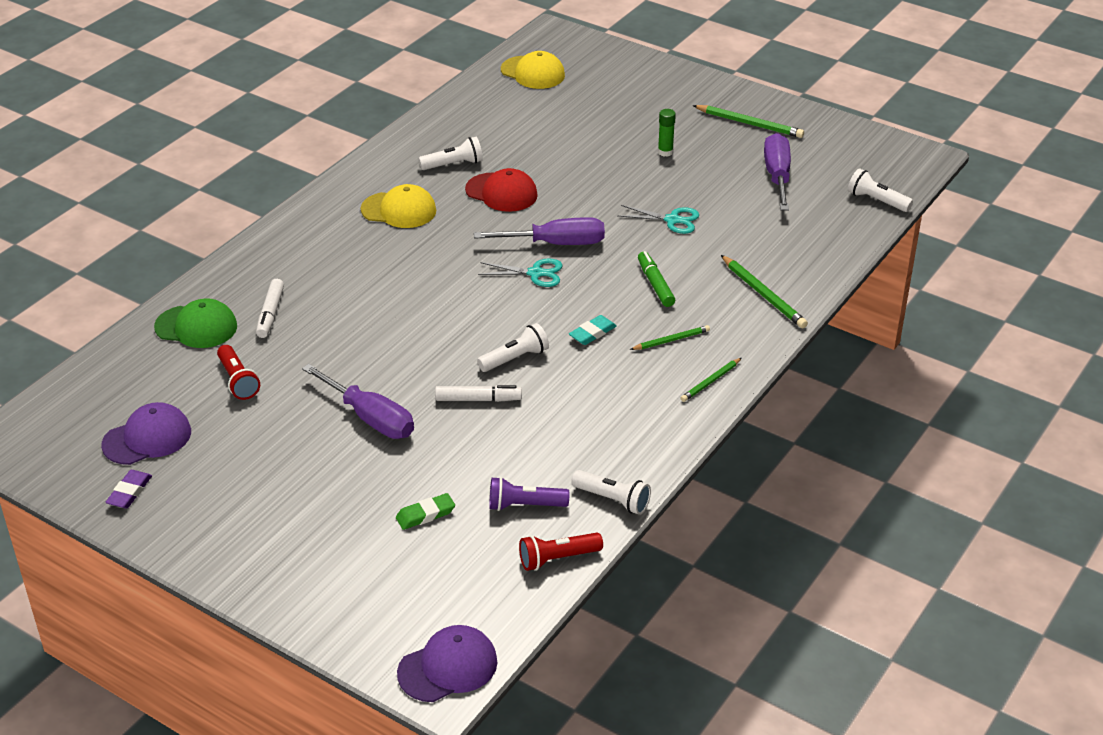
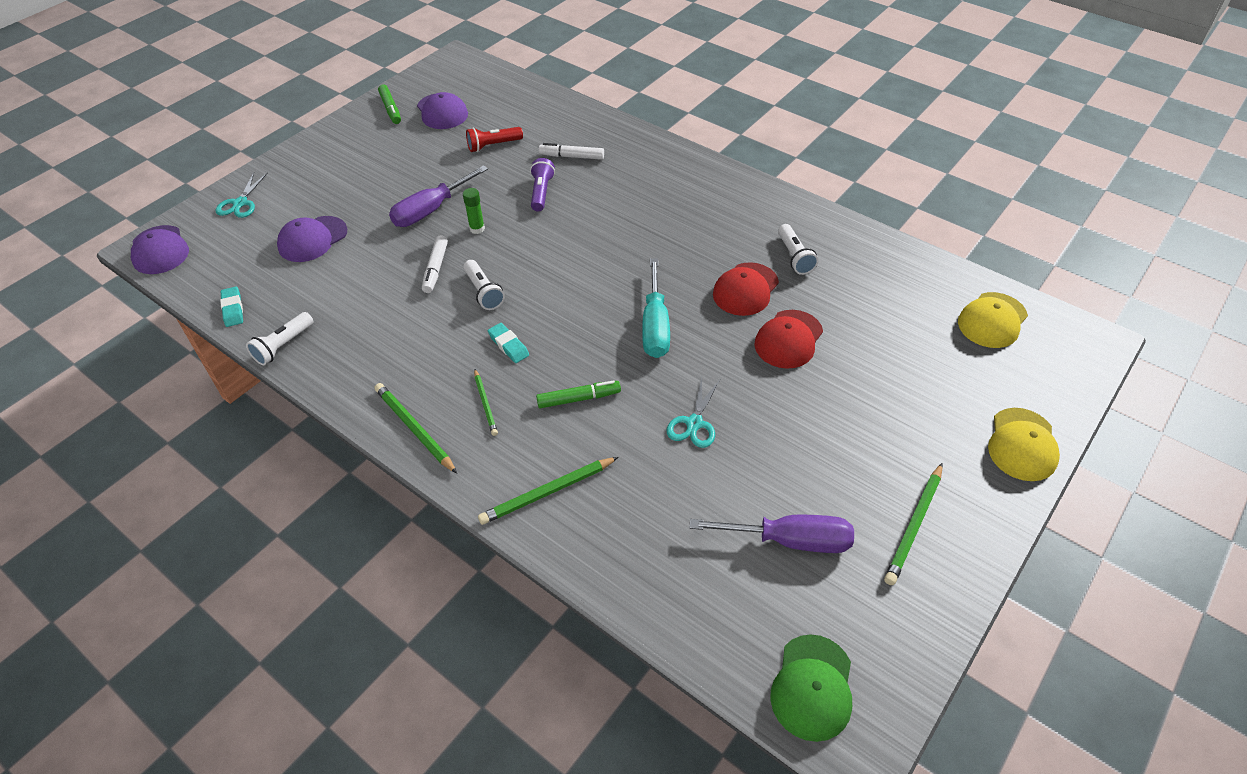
camera: 95 degrees right, 10 degrees up
purple eraser [106,470,152,509] -> green marker [378,85,401,124]
green cap [154,298,237,348] -> green cap moved to [770,635,852,742]
yellow cap [361,184,436,228] -> yellow cap moved to [988,408,1060,481]
green eraser [396,493,455,530] -> purple cap [277,216,347,262]
purple screwdriver [474,217,605,245] -> turquoise screwdriver [642,258,670,358]
turquoise scissors [478,258,563,287] -> turquoise scissors moved to [215,172,268,218]
purple flashlight [489,477,569,511] -> purple flashlight moved to [530,158,555,211]
red flashlight [519,533,603,571] -> turquoise eraser [220,287,243,327]
green glue stick [658,109,676,157] -> green glue stick moved to [463,188,485,234]
green pencil [681,358,742,402] -> green pencil [374,383,457,474], size x1.59
white flashlight [848,168,913,212] -> none
none -> red cap [754,310,823,369]

